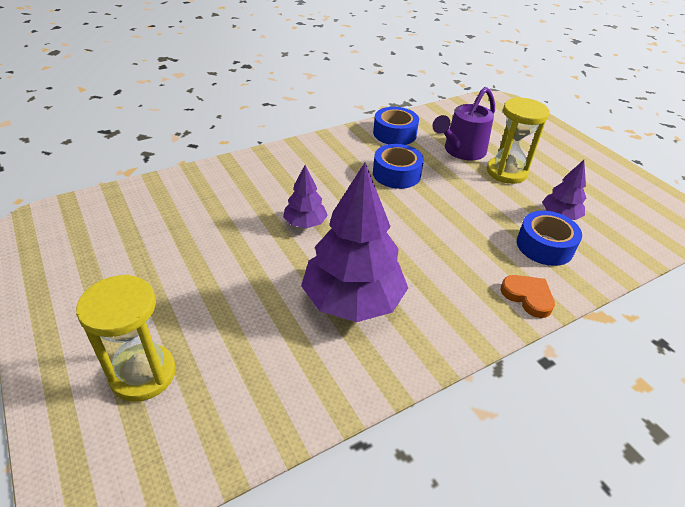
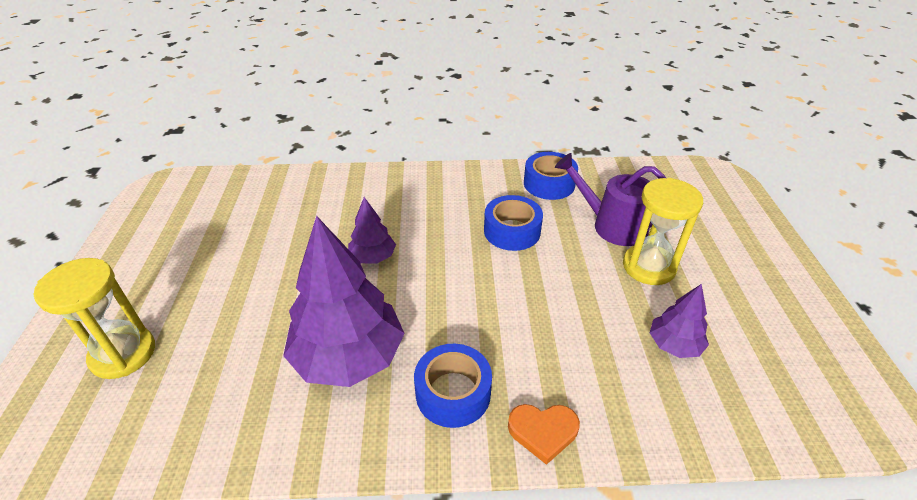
camera: 30 degrees right, 0 degrees up
purple watering can [432,87,495,160] -> purple watering can turned 45 degrees clockwise [555,153,666,246]
orange heart [501,275,555,318] -> orange heart turned 105 degrees clockwise [508,404,580,465]
blue tape [517,210,582,266] -> blue tape moved to [414,344,492,428]

